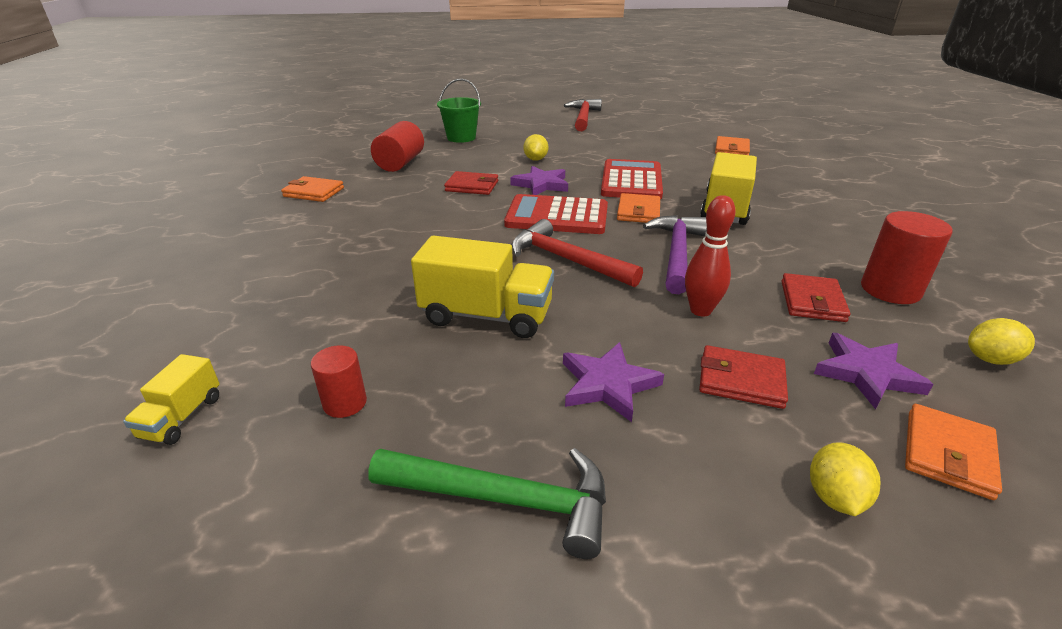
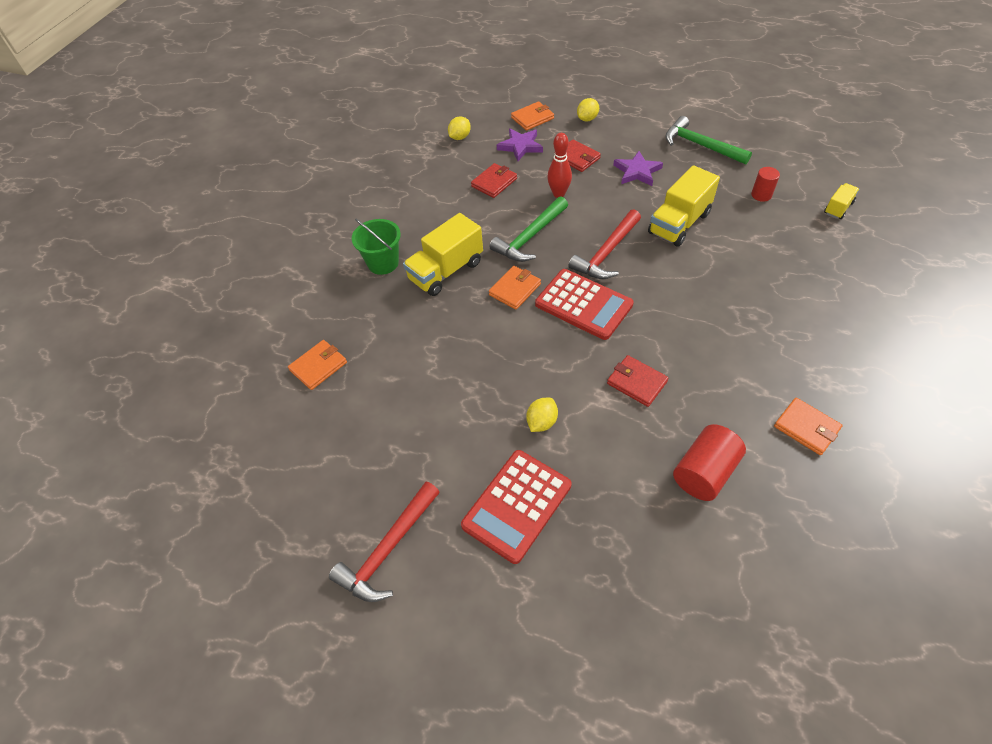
camera: 150 degrees left, 20 degrees up
yellow truck [411,235,554,338] -> yellow truck turned 90 degrees counterclockwise [648,165,720,247]
green bucket [437,79,481,143] -> green bucket moved to [352,219,401,275]
purple star [510,166,568,195] -> none
red hammer [511,219,643,287] -> red hammer turned 60 degrees clockwise [569,209,641,279]
red calculator [601,159,663,199] -> red calculator moved to [461,450,571,564]
purple hammer [643,215,707,294] -> green hammer [489,197,568,262]
red cylinder [861,211,953,304] -> none
yellow lemon [968,318,1035,365] -> yellow lemon turned 75 degrees counterclockwise [448,116,471,140]

